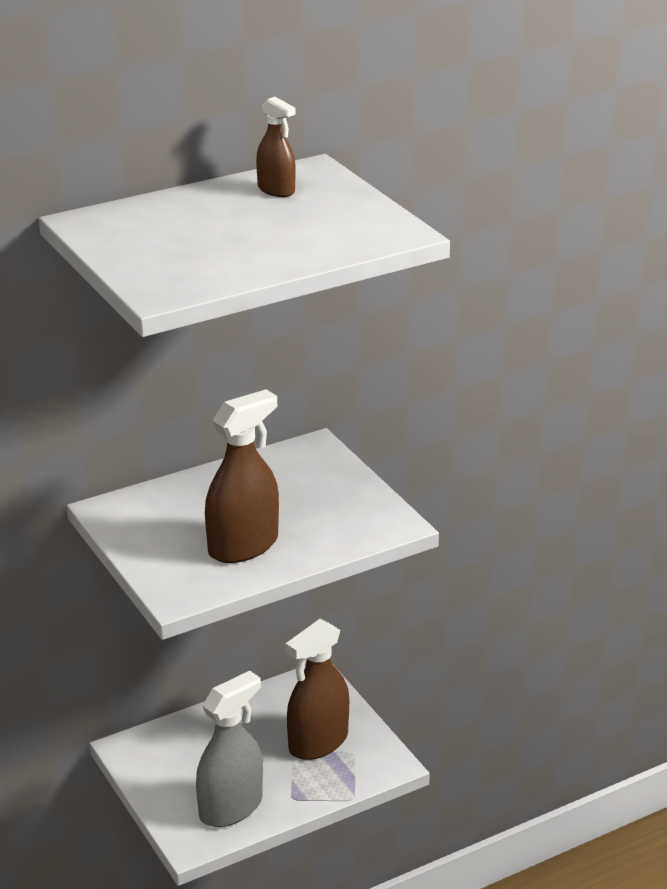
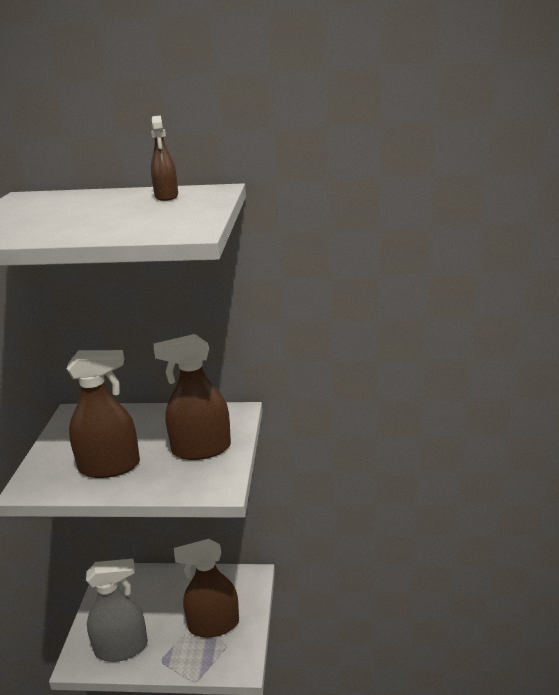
camera: 35 degrees right, 5 degrees down
none -> brown spray bottle [154,334,231,460]

